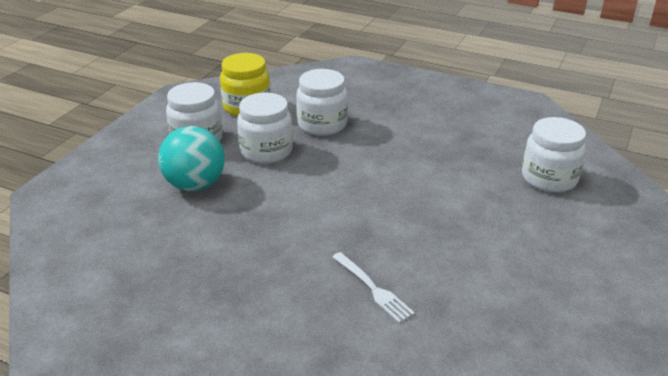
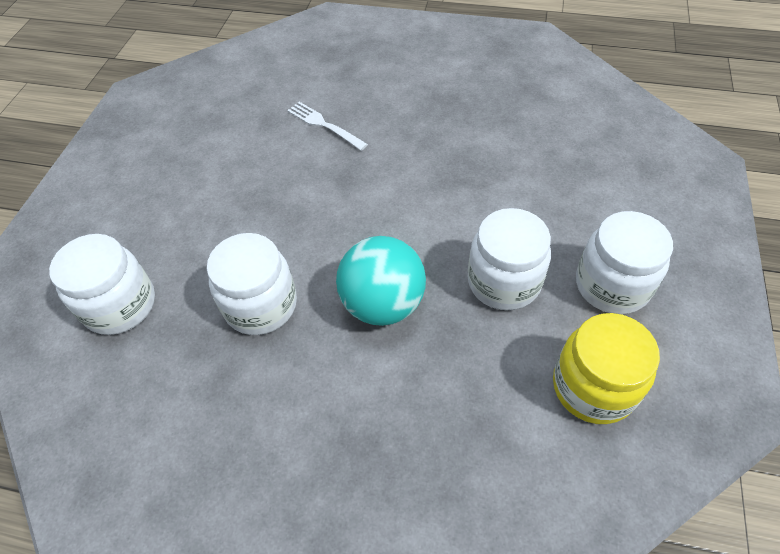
camera: 170 degrees right, 20 degrees up
turquoise ball [158,126,225,191] -> turquoise ball moved to [336,236,426,326]
white jar [296,69,348,136] -> white jar moved to [207,233,297,335]

